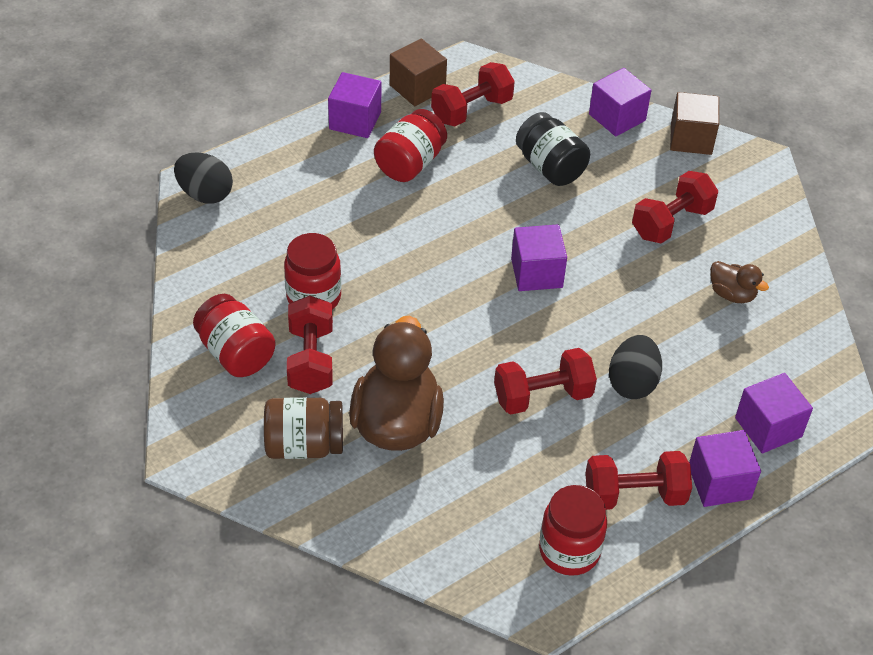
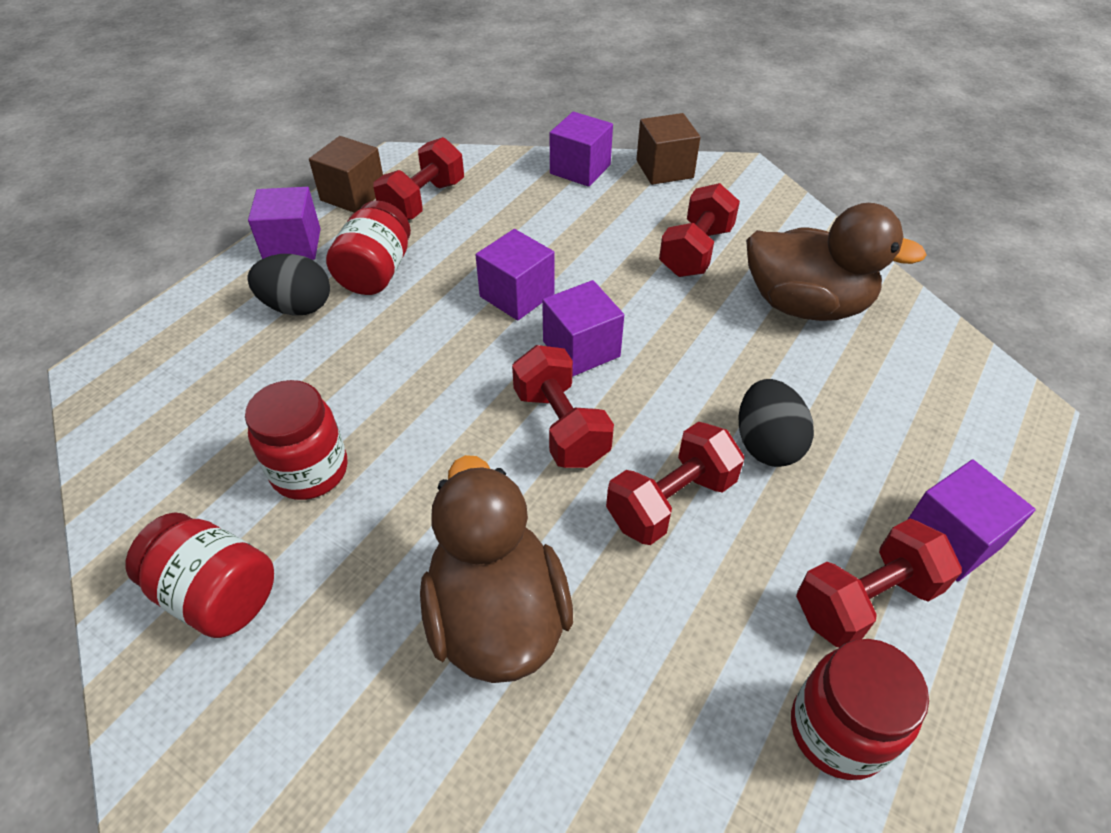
camera: 20 degrees left, 0 degrees up
black egg [174,153,233,204] -> black egg moved to [247,254,330,315]
brown jar [264,397,343,459] -> none
red dumbbell [287,295,333,394] -> red dumbbell moved to [512,345,614,468]
black jar [516,112,590,186] -> none
brown duck [710,261,769,303] -> brown duck [746,203,926,321], size x2.10
purple cube [735,373,813,453] -> purple cube moved to [476,229,555,321]

